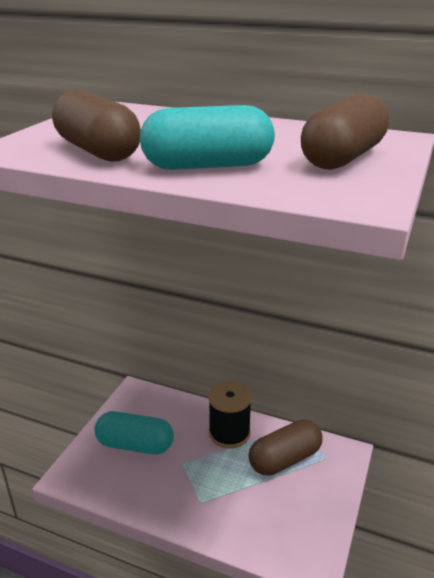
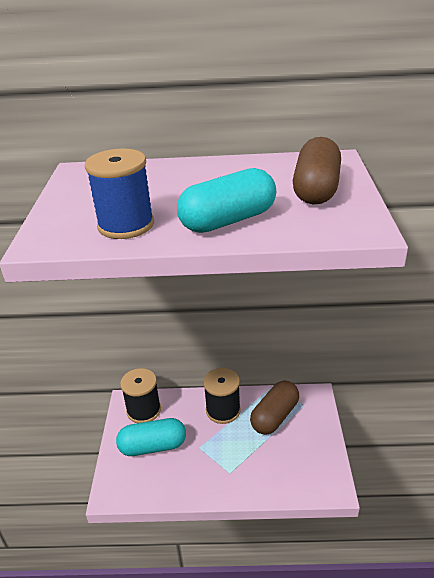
camera: 20 degrees left, 5 degrees up
brown capsule [52,90,141,162] -> blue spool [85,149,154,239]
none -> black spool [120,368,161,423]

